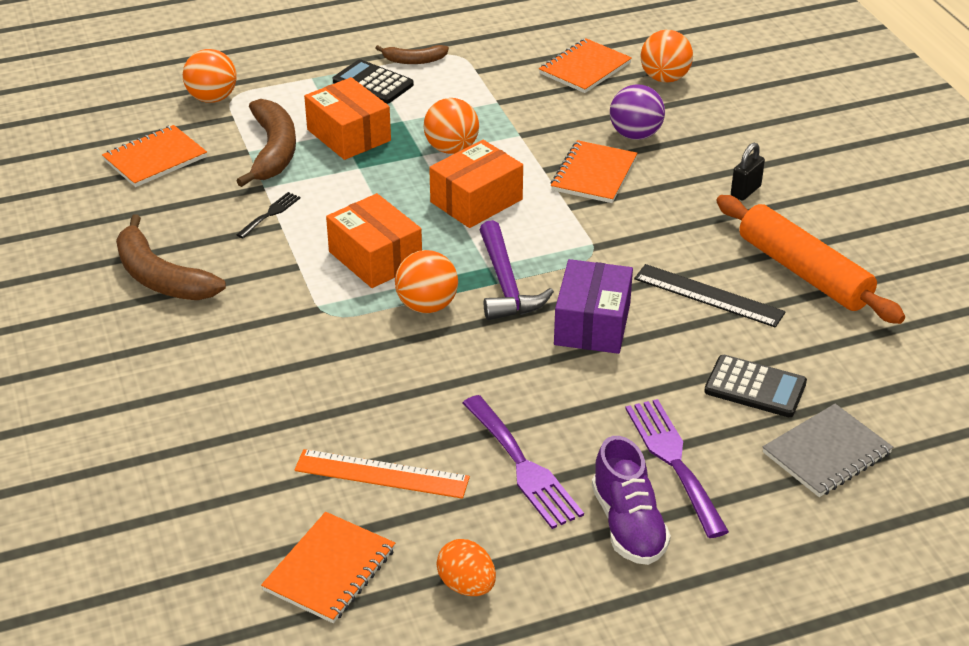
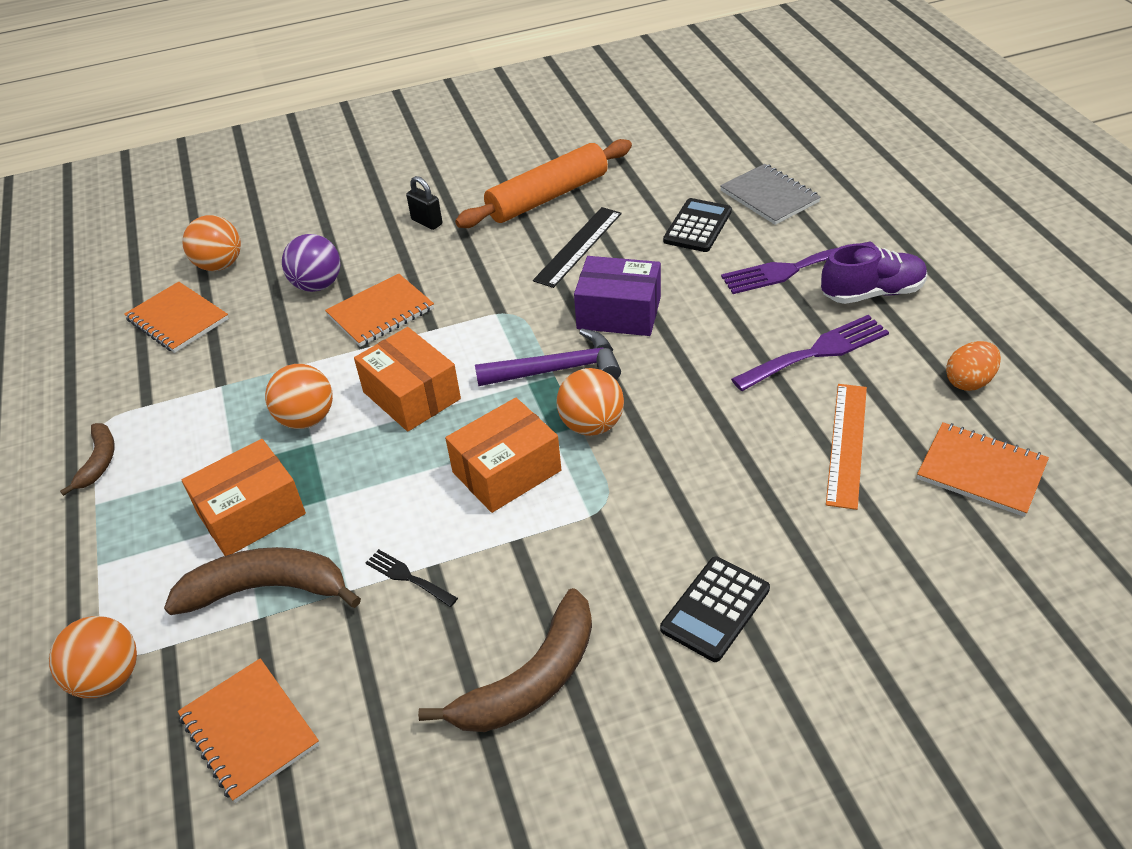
camera: 85 degrees left, 5 degrees up
black calculator [333,59,414,104] -> black calculator moved to [660,557,770,662]
orange notebook [551,140,637,203] -> orange notebook turned 60 degrees counterclockwise [325,273,434,347]

